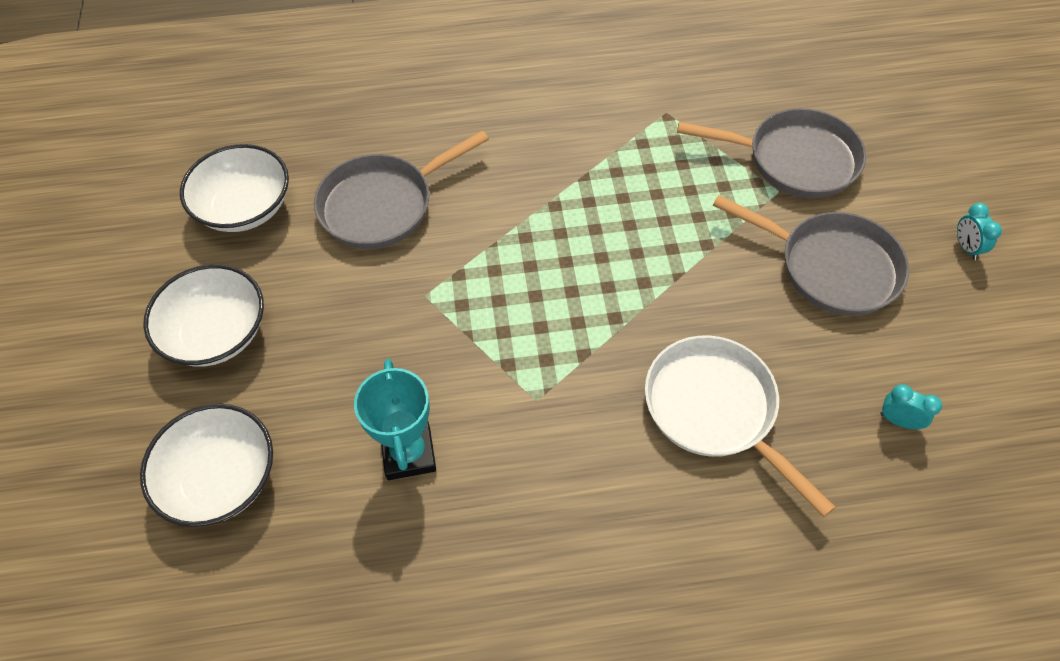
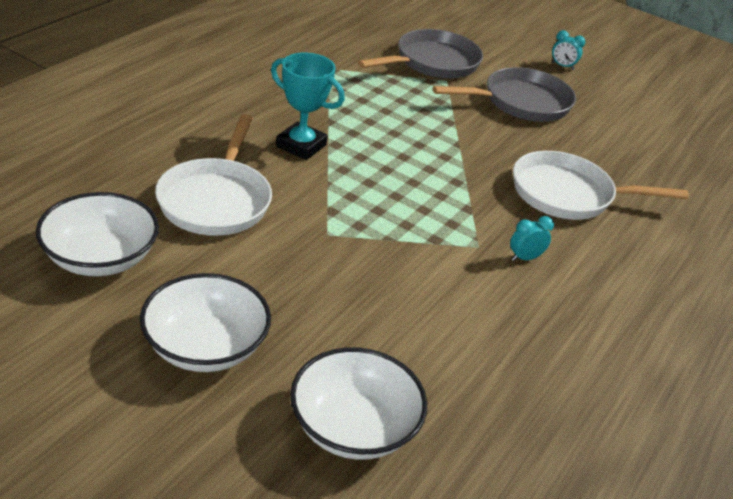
camera: 55 degrees left, 20 degrees down
grey pan [314,131,489,249] -> white pan [155,114,272,236]
turquoise trophy [354,359,436,480] -> turquoise trophy moved to [271,53,345,160]
turquoise clock [880,384,942,429] -> turquoise clock moved to [510,216,554,261]

